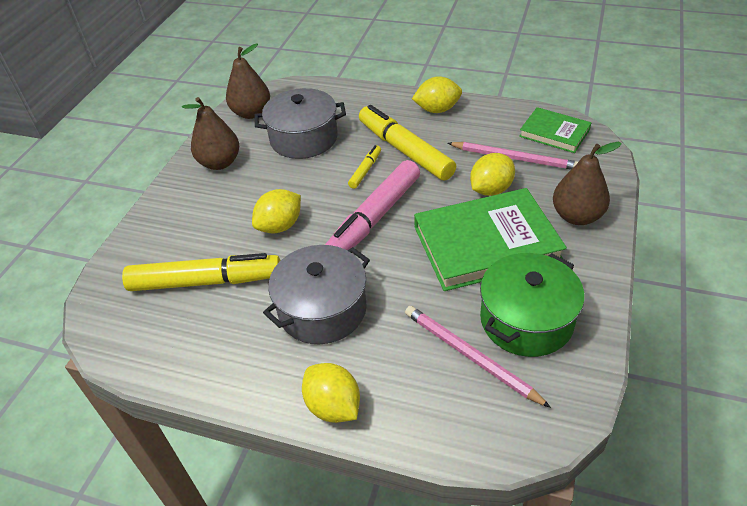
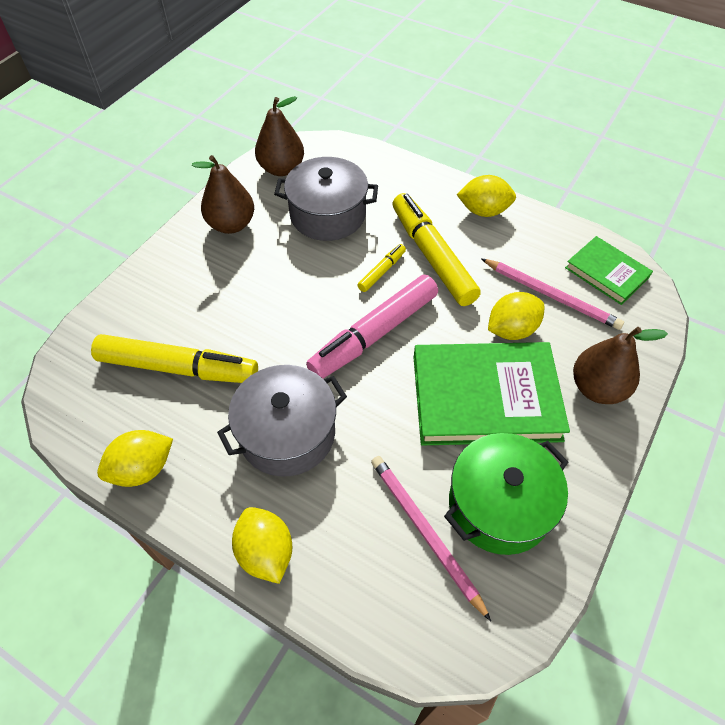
camera: 10 degrees right, 10 degrees up
yellow lemon [252,189,301,234] -> yellow lemon moved to [97,430,173,487]

